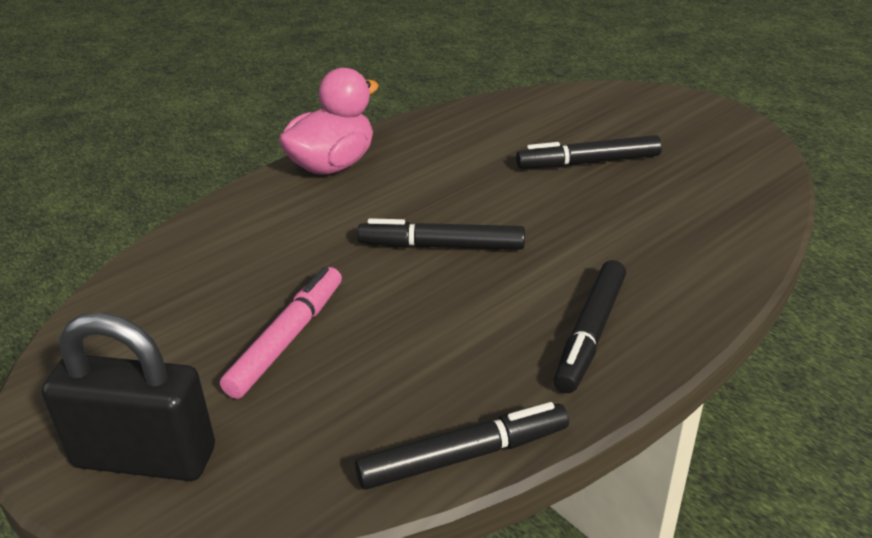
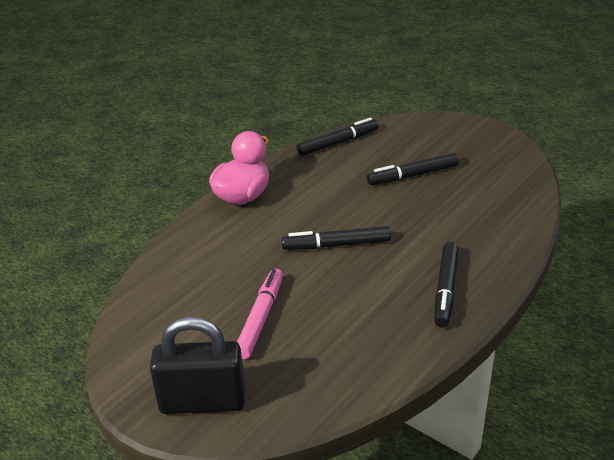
camera: 10 degrees left, 0 degrees up
black marker [355,402,569,490] -> black marker moved to [297,118,379,156]

